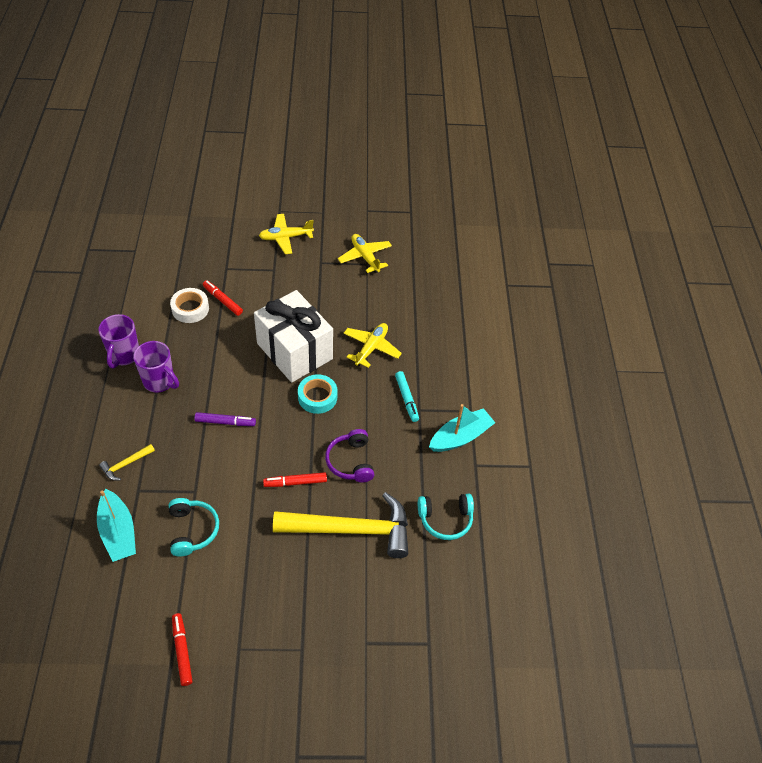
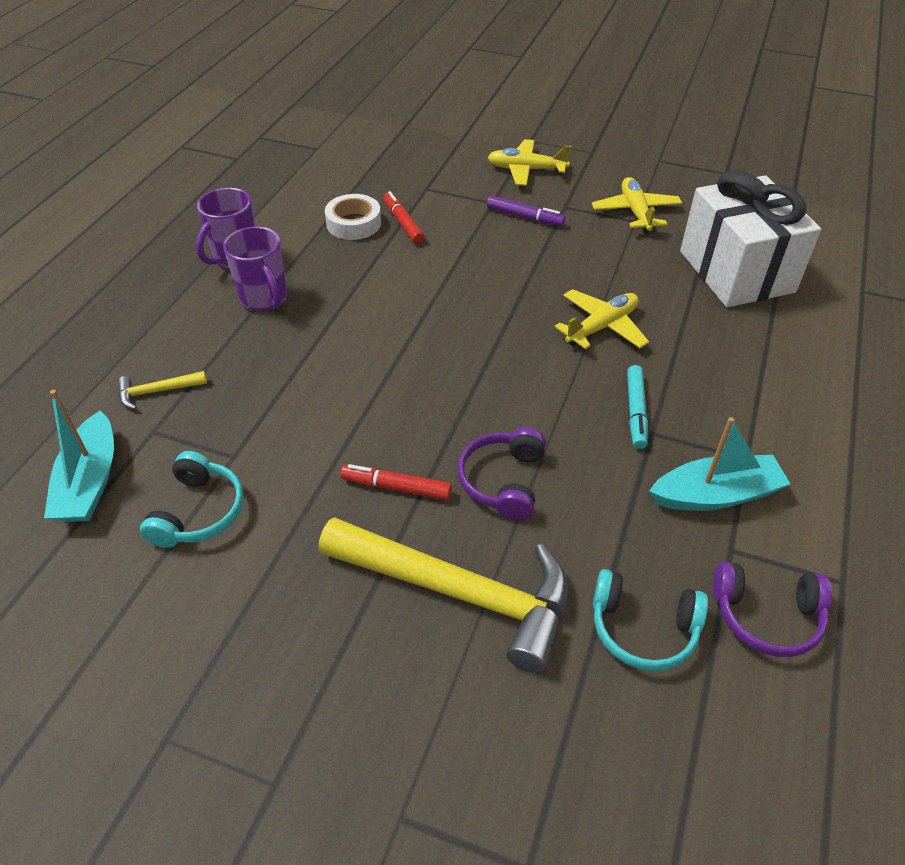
camera: 25 degrees right, 5 degrees down
red marker [172,613,193,686] -> none
purple marker [194,412,256,426] -> purple marker moved to [487,196,565,226]
white gift [254,290,333,382] -> white gift moved to [680,170,821,307]
turquoise tape [298,374,338,414] -> none
none -> purple headphones [713,561,832,657]

